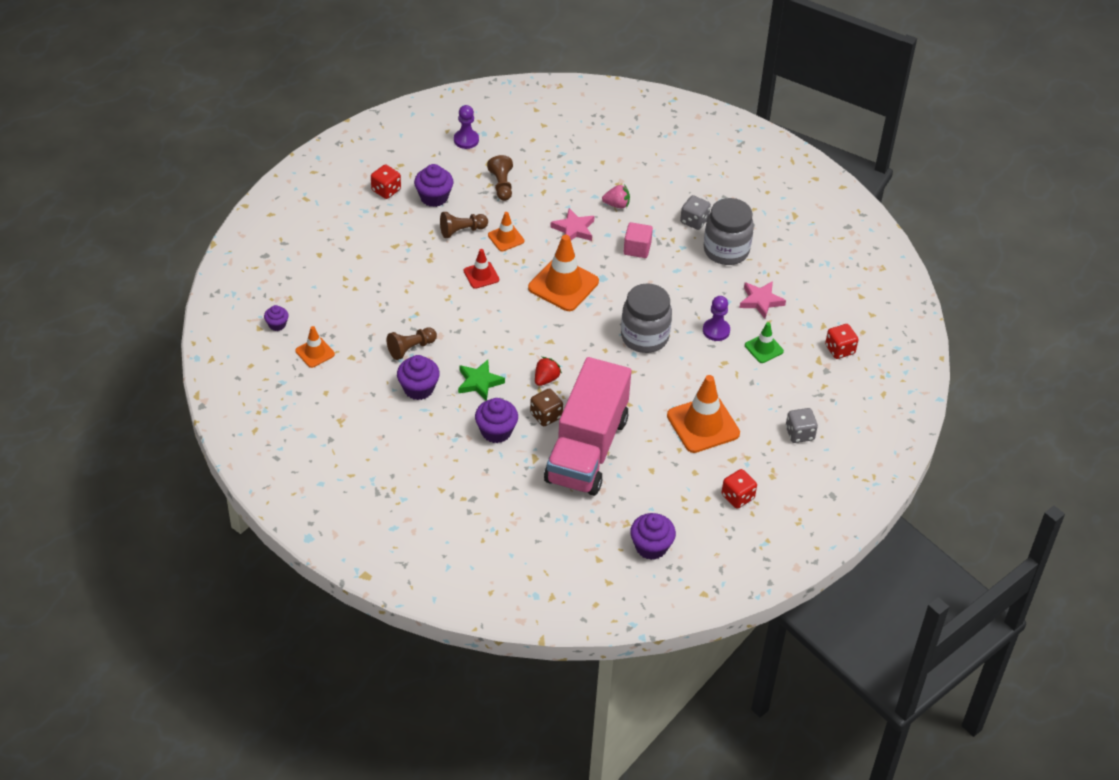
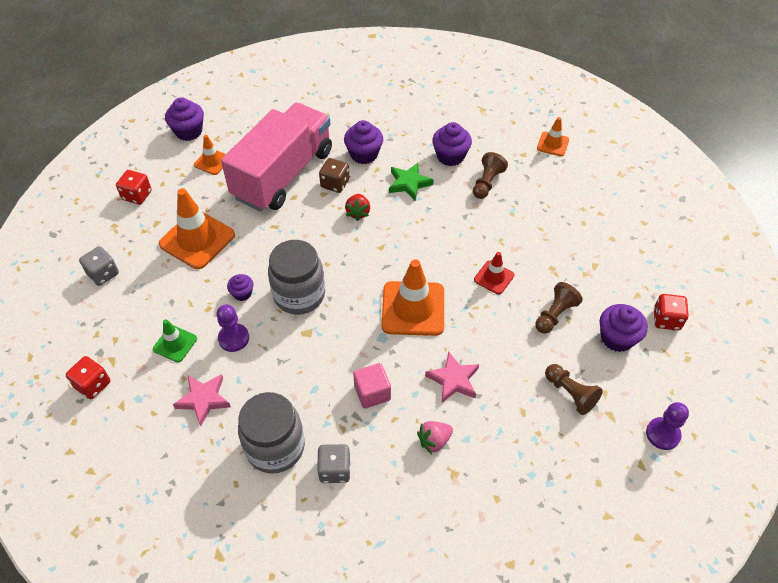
camera: 150 degrees right, 5 degrees up
purple cupcake [264,305,288,331] -> purple cupcake moved to [227,274,254,301]
orange traffic cone [488,212,524,251] -> orange traffic cone moved to [194,135,226,175]
pink truck [544,357,631,496] -> pink truck turned 45 degrees clockwise [221,103,332,212]

